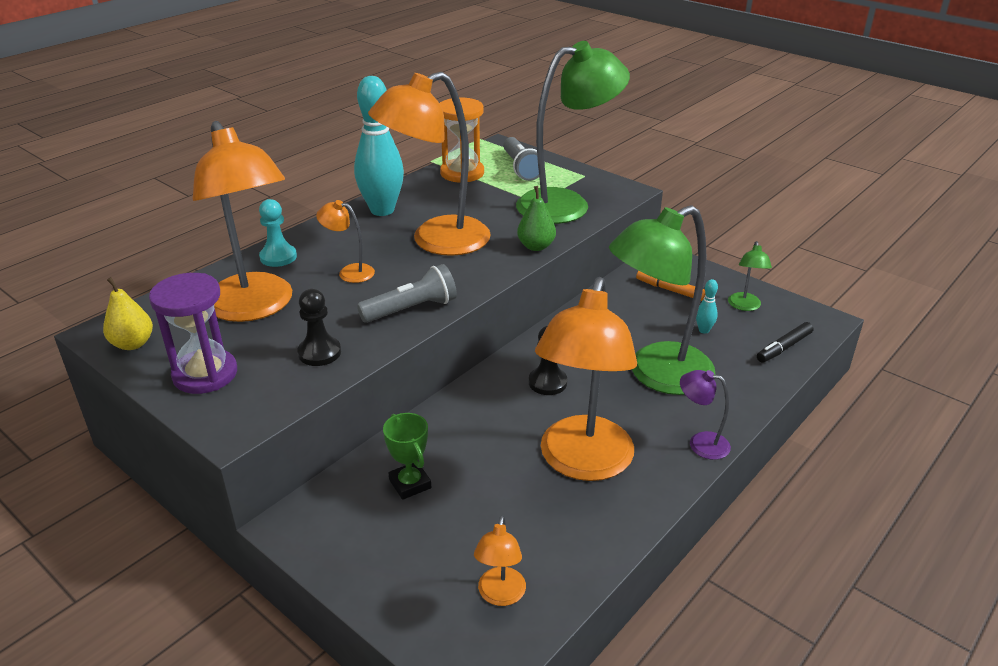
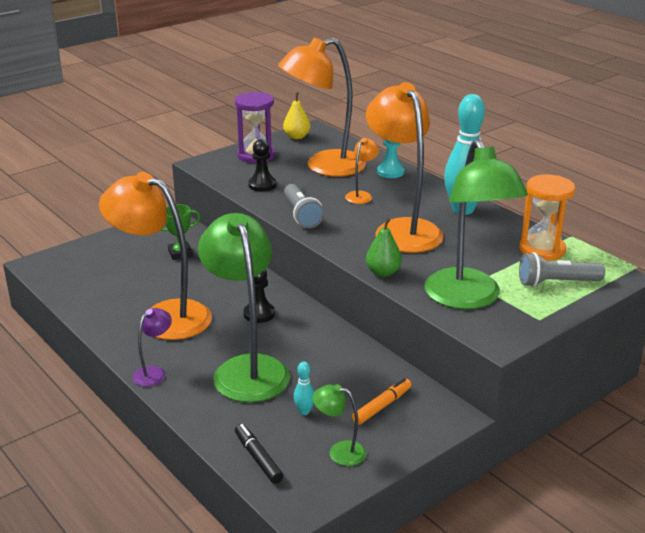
camera: 100 degrees right, 5 degrees down
orange lamp [474,515,526,606] -> none

